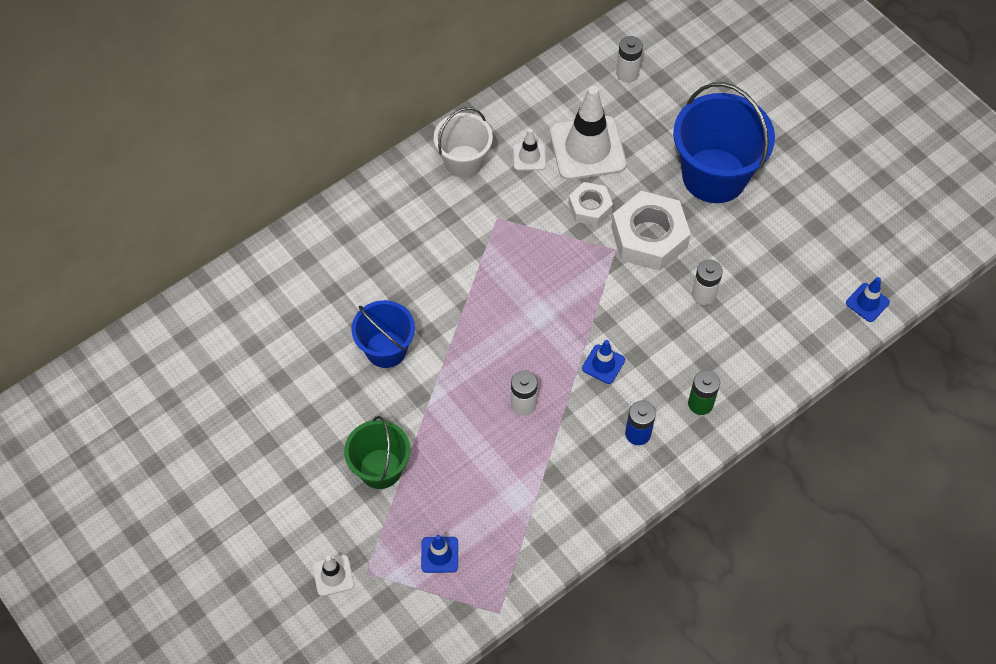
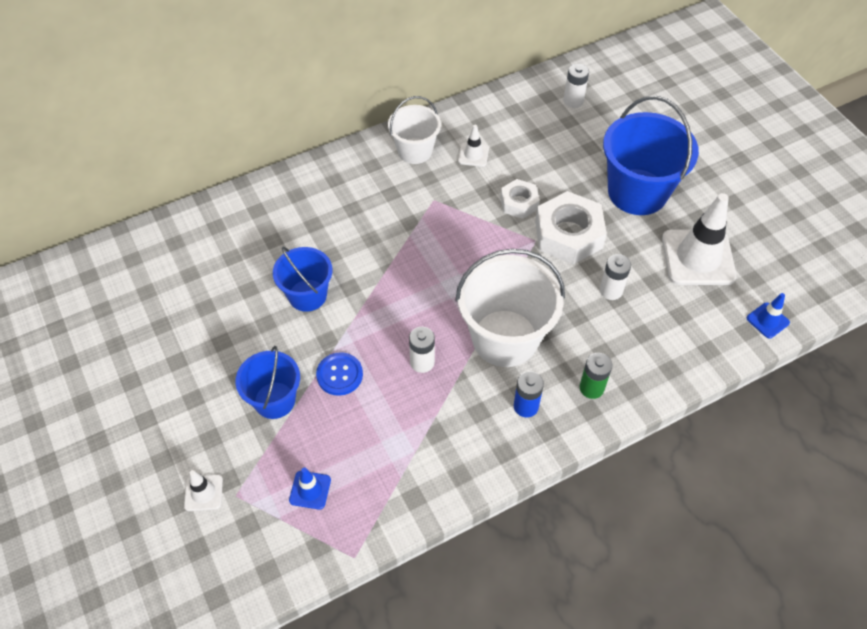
camera: 10 degrees right, 5 degrees down
green bucket [344,416,410,489] -> blue bucket [235,346,300,419]
white traffic cone [550,86,627,180] -> white traffic cone moved to [662,193,737,285]
blue traffic cone [582,340,625,384] -> white bucket [455,249,565,367]
none -> blue button [316,352,363,396]

